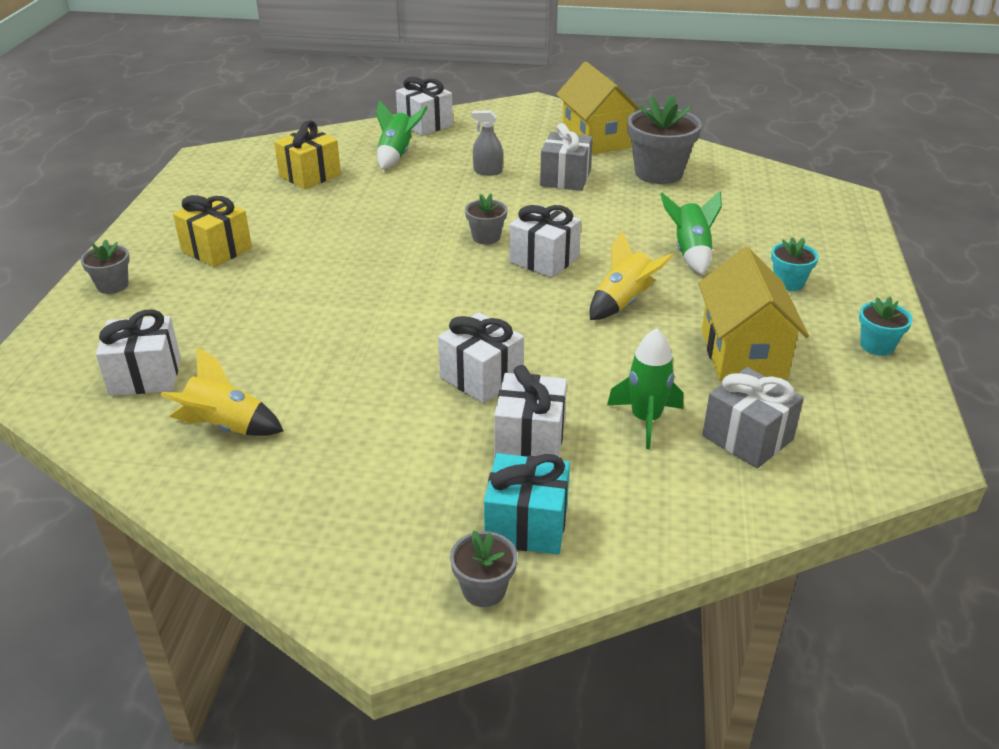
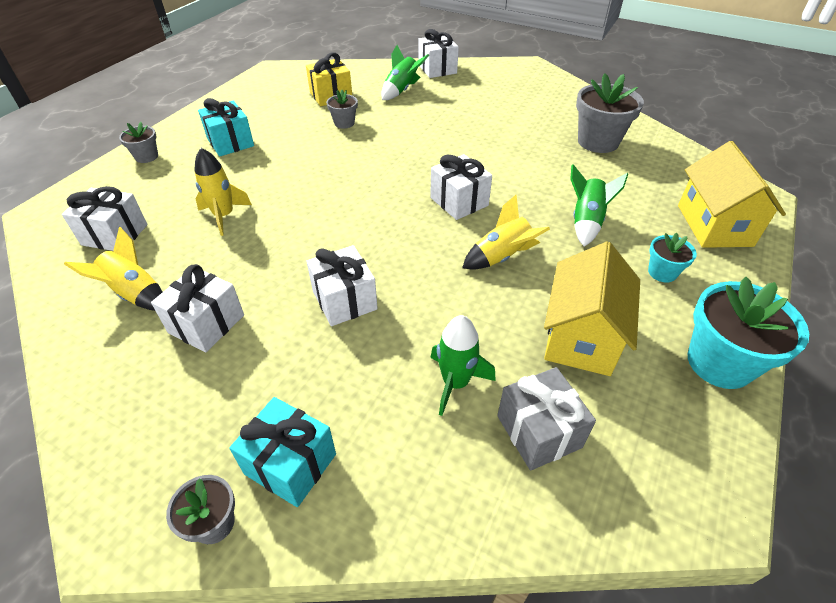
camera: 20 degrees right, 10 degrees up
yellow gift [173,195,252,267] -> turquoise gift [198,98,254,157]
grey flower pot [465,194,507,244] -> grey flower pot moved to [326,90,358,129]
grey spray bottle [471,110,503,175] -> none
white gift [494,365,567,457] -> white gift moved to [151,264,244,352]
grey gift [540,123,593,191] -> none
yellow house [556,62,641,154] -> yellow house moved to [678,141,786,248]
turquoise flower pot [859,297,913,356] -> turquoise flower pot [688,277,809,389], size x1.91
none -> yellow rocket [194,148,252,236]

